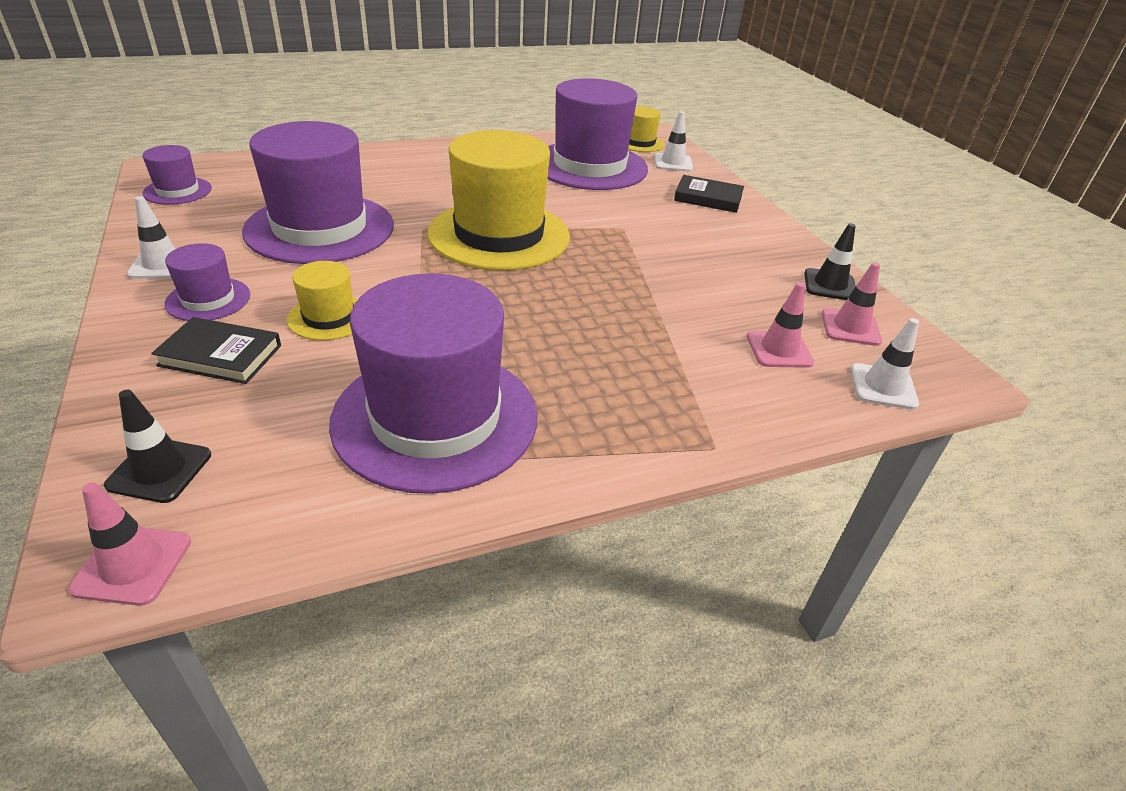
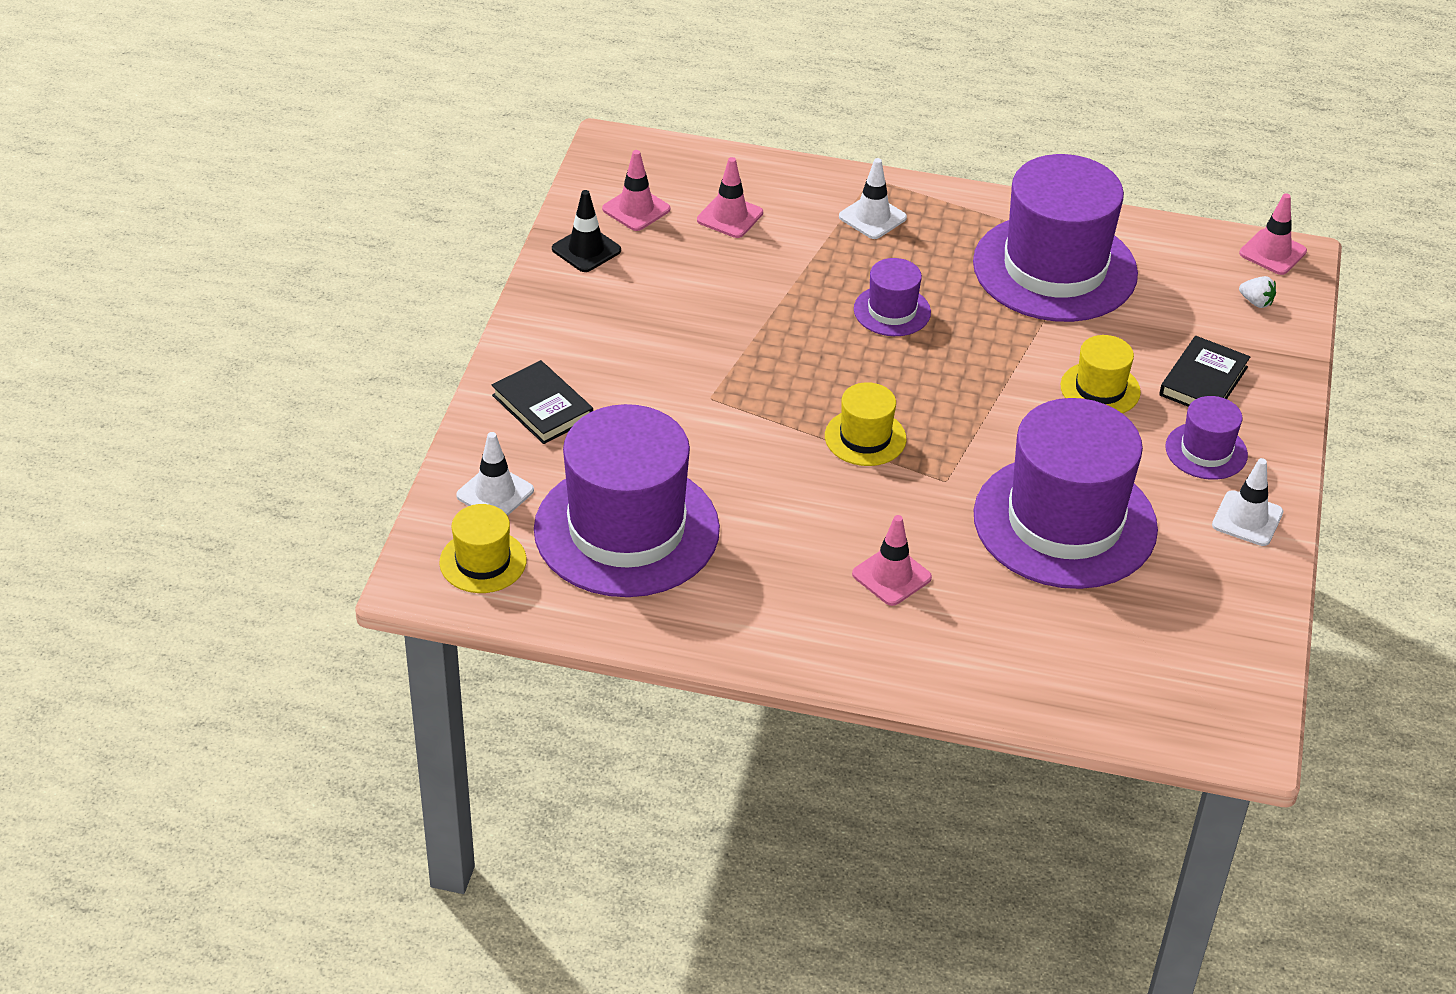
camera: 145 degrees left, 5 degrees up
black traffic cone [104,390,211,503] -> white strawberry [1239,276,1276,308]
purple hat [142,145,212,205] -> purple hat moved to [854,258,931,336]
black book [151,317,281,384] -> black book turned 75 degrees clockwise [1159,336,1250,407]
yellow hat [427,130,570,271] -> yellow hat [825,382,906,466], size x0.46
white traffic cone [851,318,919,410] -> white traffic cone moved to [839,158,907,239]
none -> pink traffic cone [852,515,932,606]

